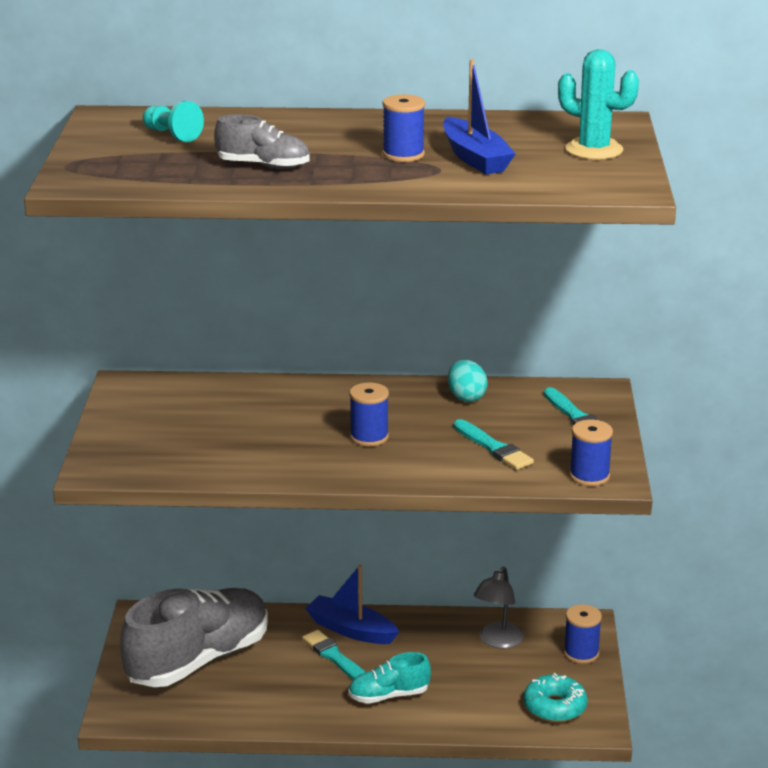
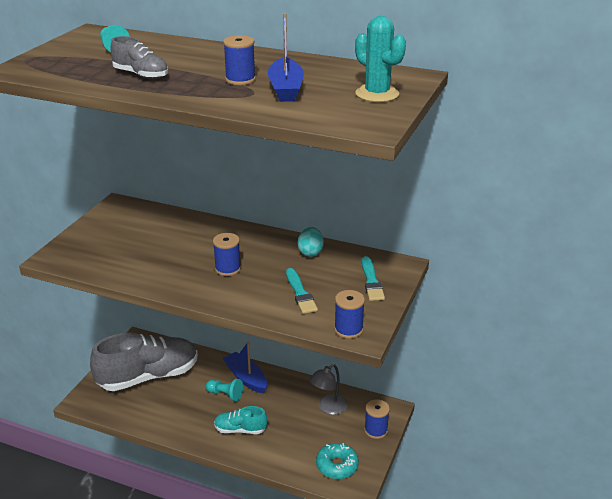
camera: 20 degrees right, 5 degrees up
turquoise brush [302,630,365,680] -> turquoise pawn [206,379,243,401]

